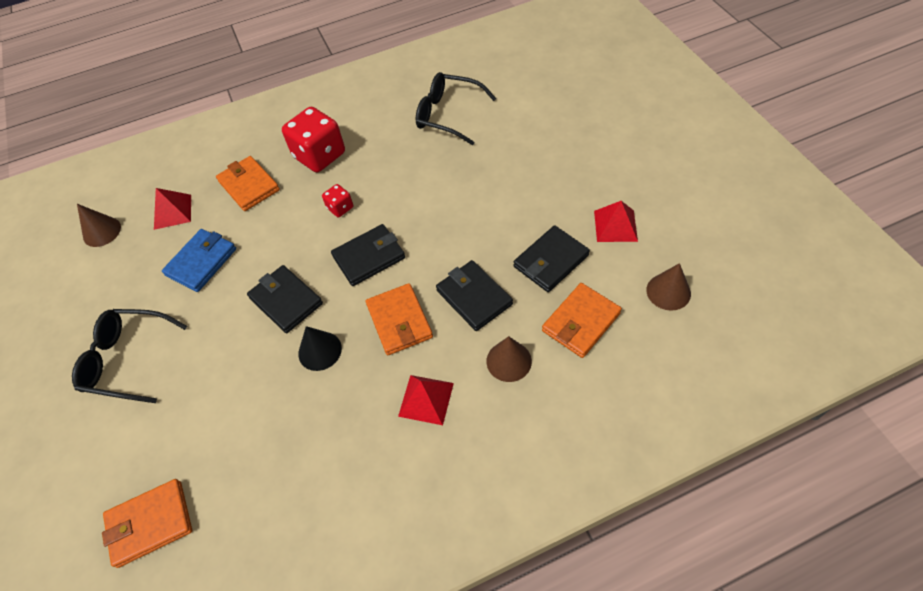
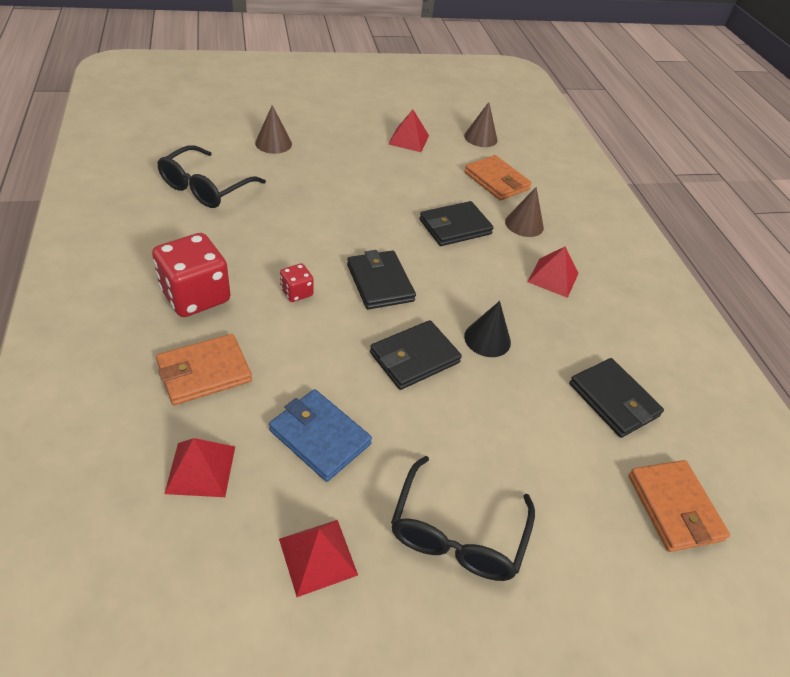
camera: 90 degrees left, 10 degrees down
brown cone [77,204,121,247] -> brown cone moved to [255,105,292,154]
orange wallet [366,283,433,355] -> none
black wallet [514,225,590,292] -> black wallet moved to [569,358,664,438]
none -> red pyramid [279,520,358,597]

